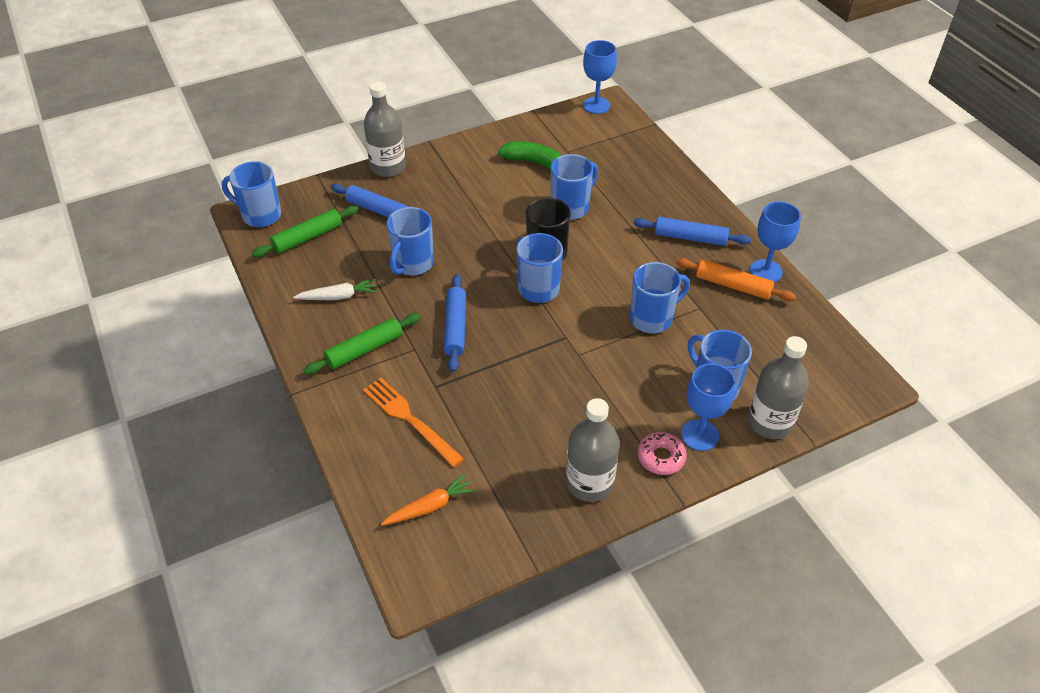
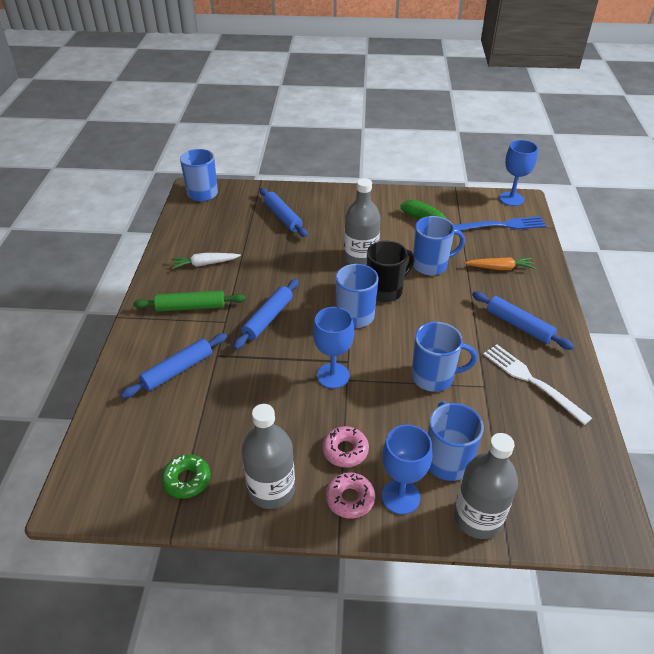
camera: 30 degrees right, 5 degrees down
green rolling pin [252,206,359,257] -> none
white carrot [293,279,378,300] -> white carrot turned 150 degrees clockwise [171,253,241,269]
orange fork [363,378,464,468] -> blue rolling pin [121,333,228,398]
grey bottle [364,82,406,177] -> grey bottle moved to [344,178,381,265]
orange carrot [381,474,476,526] -> orange carrot moved to [464,257,535,270]
blue mug [387,207,434,275] -> none
orange rolling pin [676,258,796,301] -> white fork [483,345,592,425]
blue goblet [750,202,801,282] -> blue goblet moved to [313,307,355,388]
none -> green donut [161,454,211,499]
none -> pink donut [322,426,369,468]
none -> blue fork [454,216,546,230]

